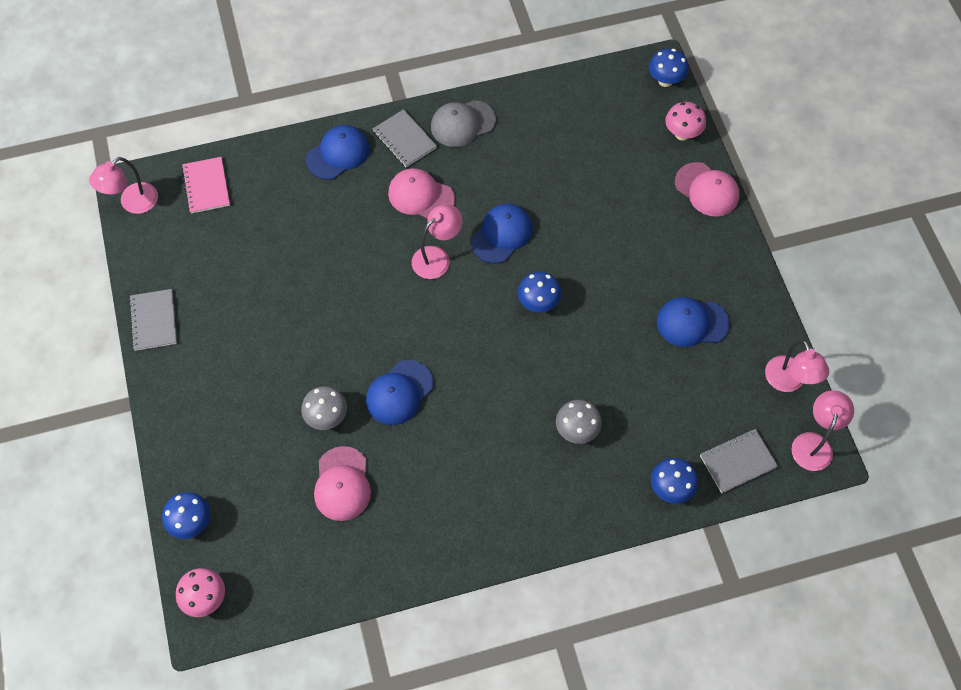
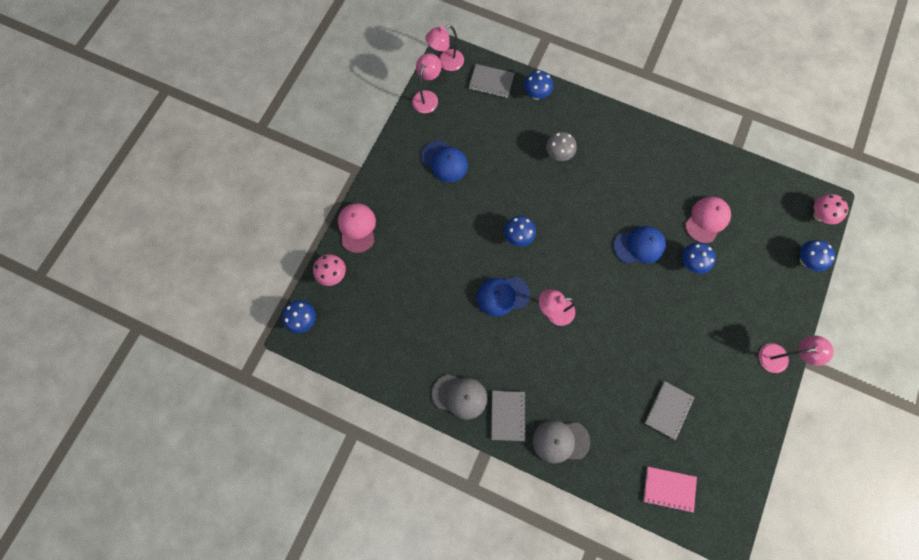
camera: 140 degrees left, 10 degrees up
pink lamp [89,157,158,214] -> pink lamp moved to [759,335,834,373]
grey notebook [129,289,177,351] -> grey notebook moved to [645,381,695,440]
pink notebook [182,157,230,214] -> pink notebook turned 75 degrees clockwise [643,467,697,513]
grey mushroom [301,386,347,430] -> blue mushroom [682,242,716,274]
blue cap [306,125,370,180] -> grey cap [533,420,590,464]
pink cap [388,168,455,219] -> none

